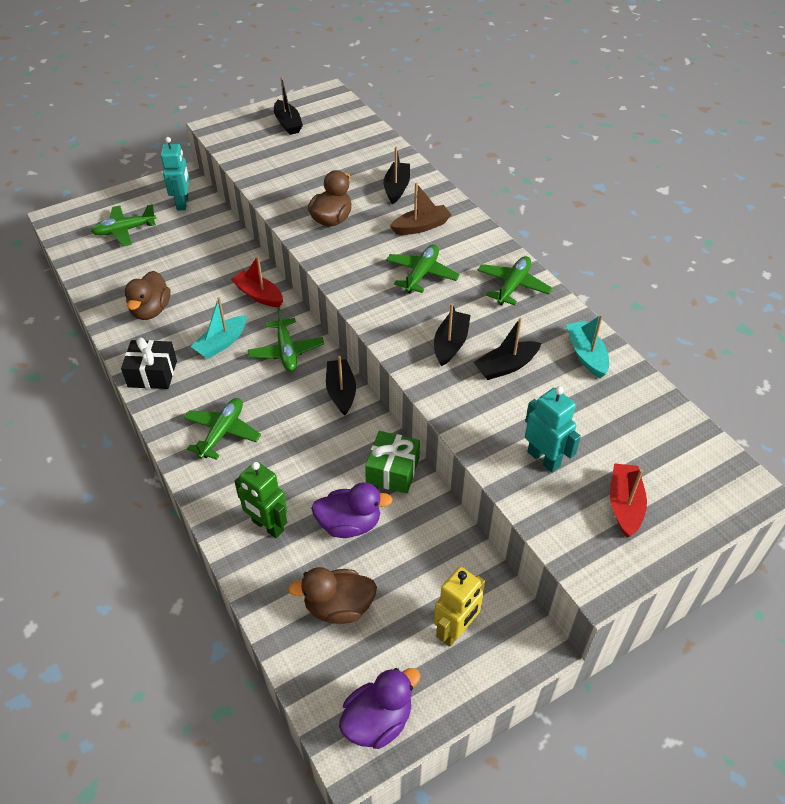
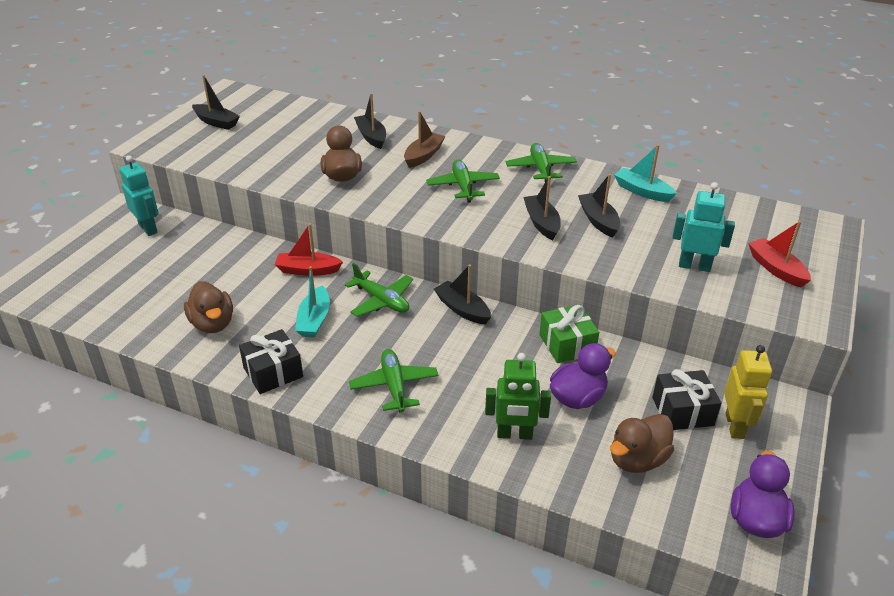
camera: 35 degrees left, 10 degrees down
green plane [91,204,156,247] -> none
black boat [473,317,541,380] -> black boat turned 135 degrees clockwise [578,174,620,238]
none -> black gift [652,369,721,430]

